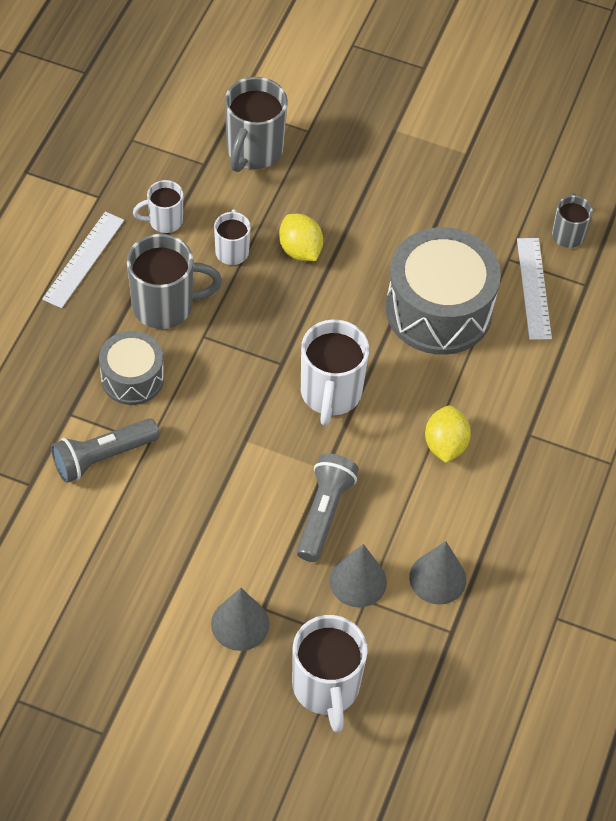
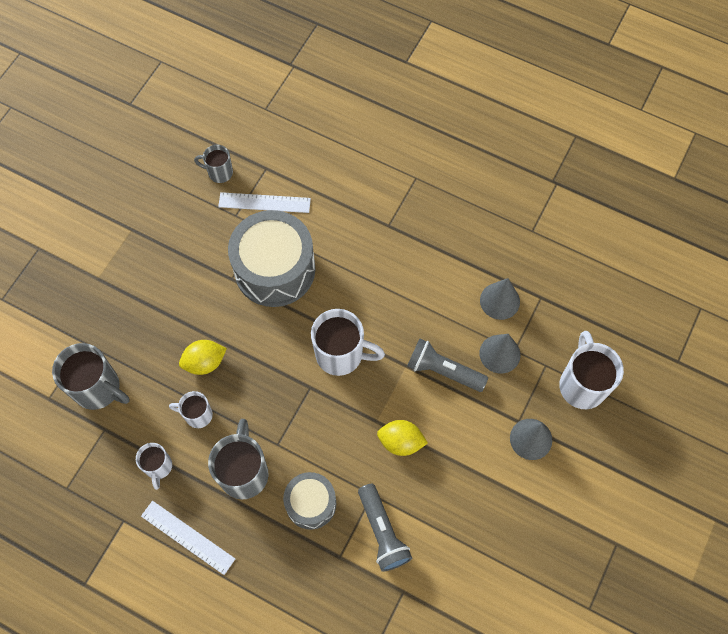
camera: 80 degrees left, 10 degrees up
white mug [292,615,368,733] -> white mug turned 90 degrees counterclockwise [559,331,624,409]
yellow lemon [425,405,471,463] -> yellow lemon moved to [377,420,428,456]

